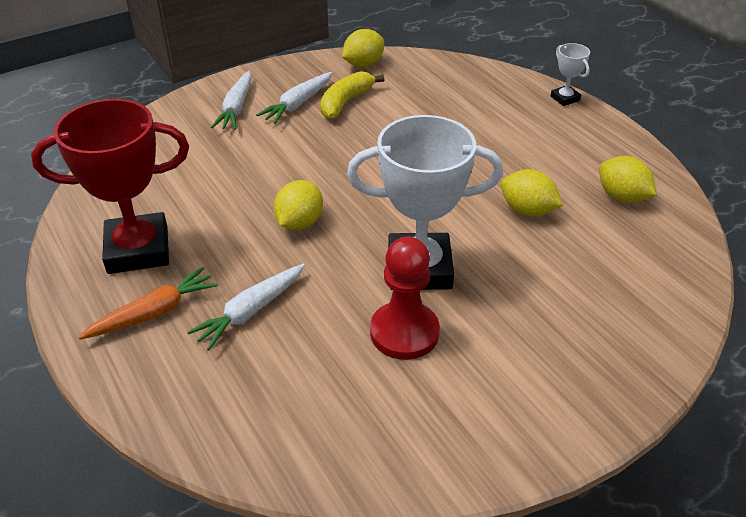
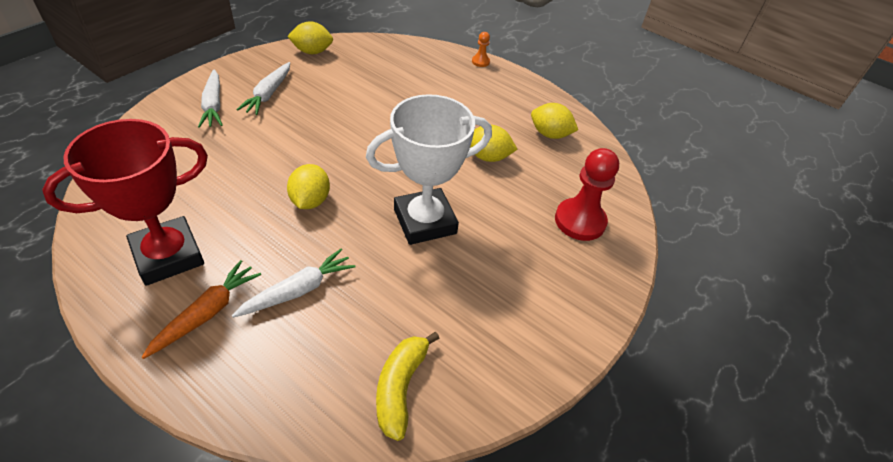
camera: 25 degrees left, 5 degrees up
white carrot [187,264,305,350] -> white carrot turned 150 degrees counterclockwise [232,249,356,318]
yellow banana [320,71,385,119] -> yellow banana moved to [376,332,440,441]
yellow lemon [342,29,384,67] -> yellow lemon turned 60 degrees clockwise [287,21,333,54]
red pawn [370,237,440,360] -> red pawn moved to [555,148,619,241]
white trophy [551,43,590,106] -> orange pawn [472,32,490,67]

